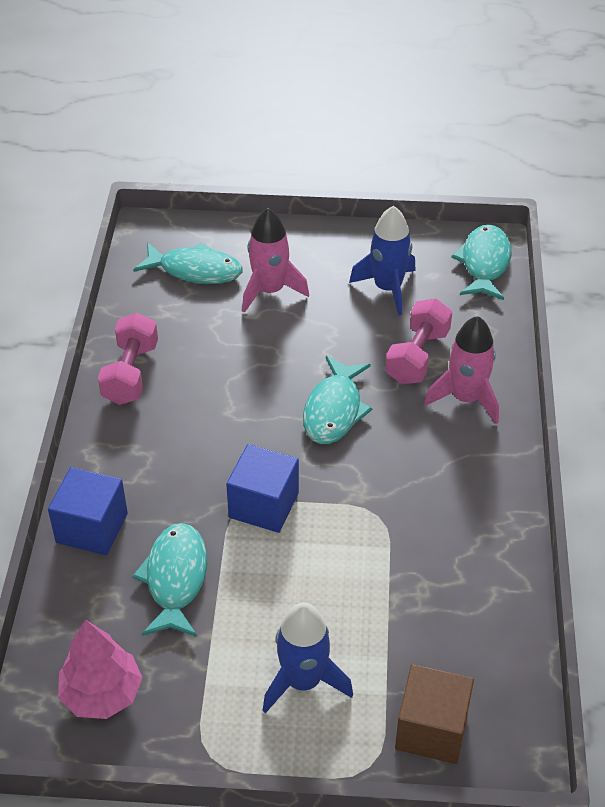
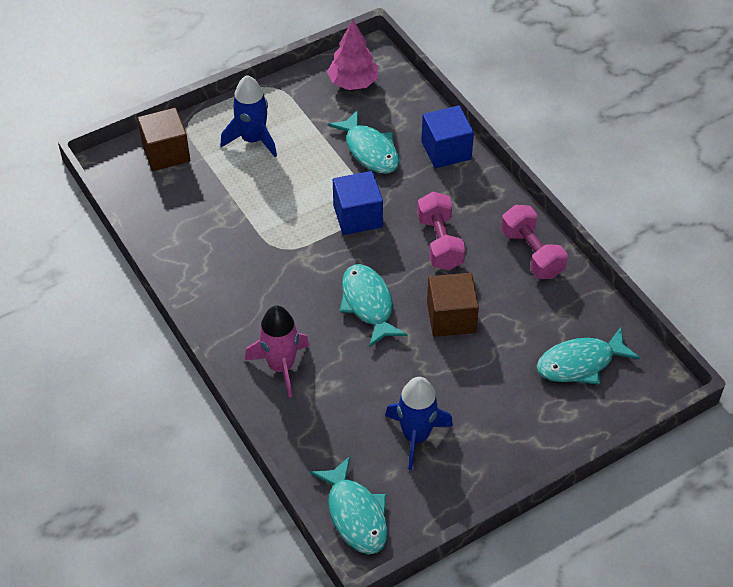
camera: 145 degrees right, 5 degrees up
pink rocket [242,208,309,312] -> none
pink dumbbell [385,298,452,384] -> pink dumbbell moved to [417,192,466,270]
none -> brown cube [427,273,479,337]

